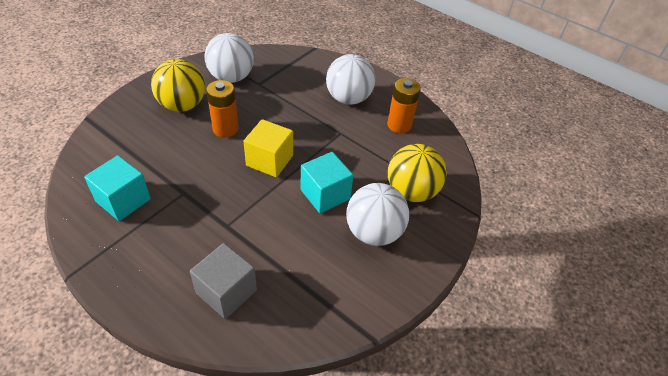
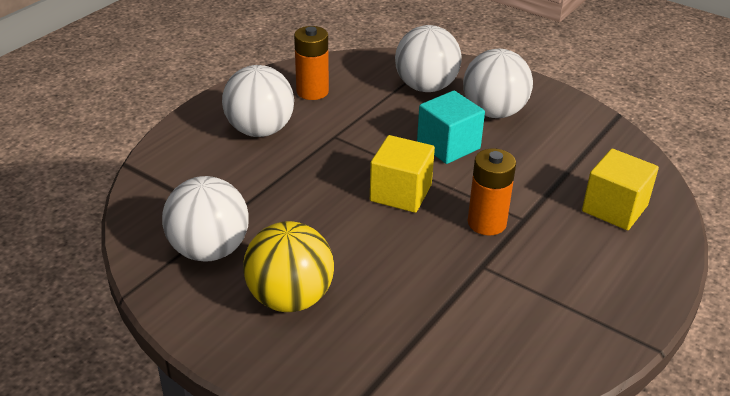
camera: 90 degrees left, 10 degrees down
turquoise cube [84,155,151,221] -> none
grey cube [190,243,257,319] -> yellow cube [582,149,659,230]
orange battery [206,80,239,138] -> orange battery moved to [468,148,516,235]
yellow ball [388,144,447,202] -> white ball [395,25,462,92]

